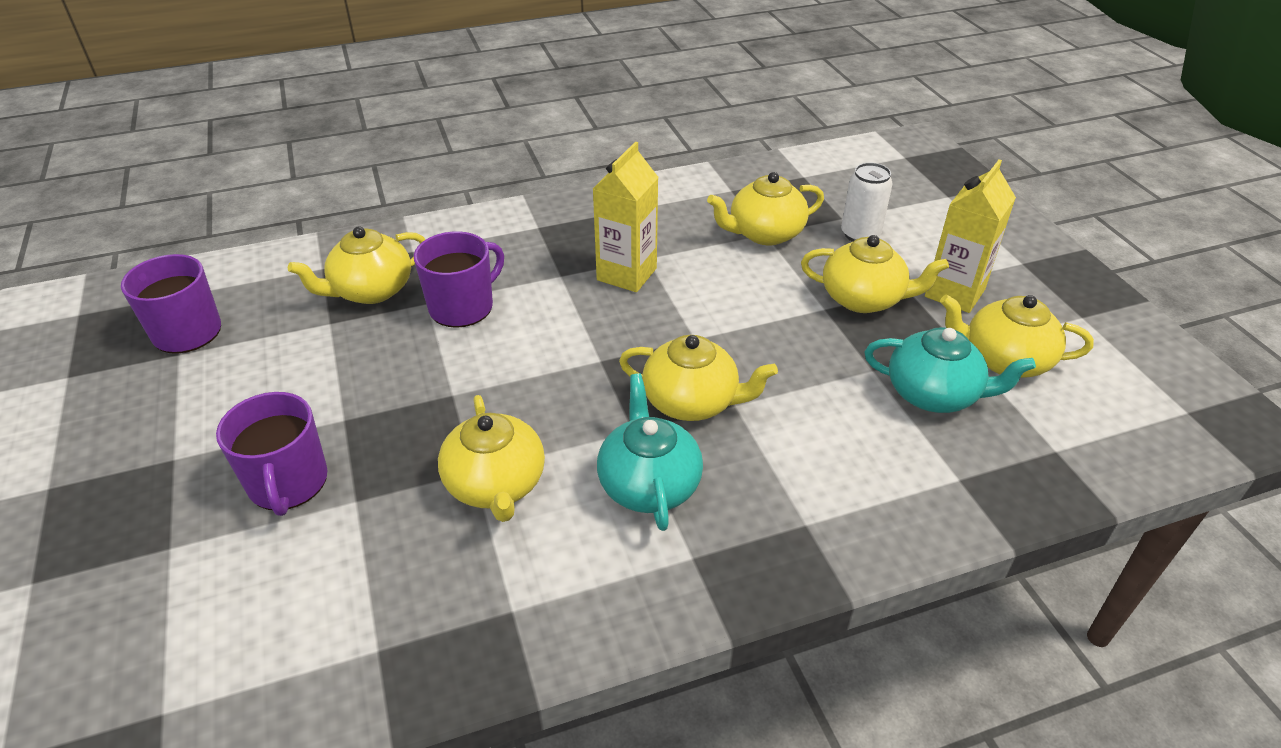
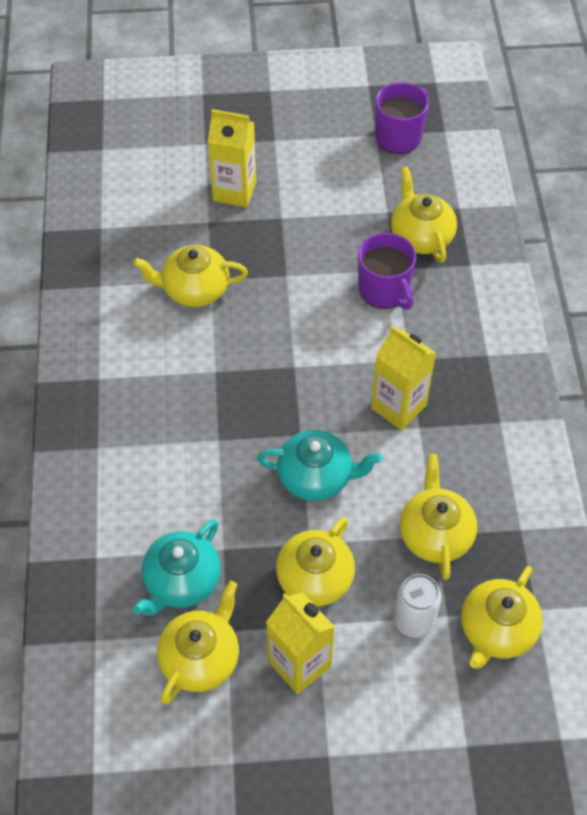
camera: 105 degrees right, 15 degrees up
purple mug [216,392,327,516] -> yellow carton [208,109,256,207]
turquoise teapot [597,374,703,531] -> turquoise teapot moved to [257,430,382,501]
yellow teapot [619,335,778,421] -> yellow teapot moved to [461,566,543,669]

